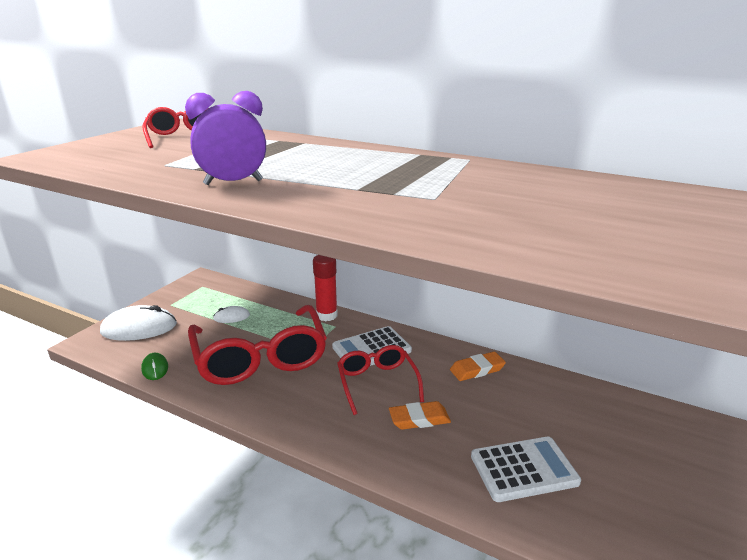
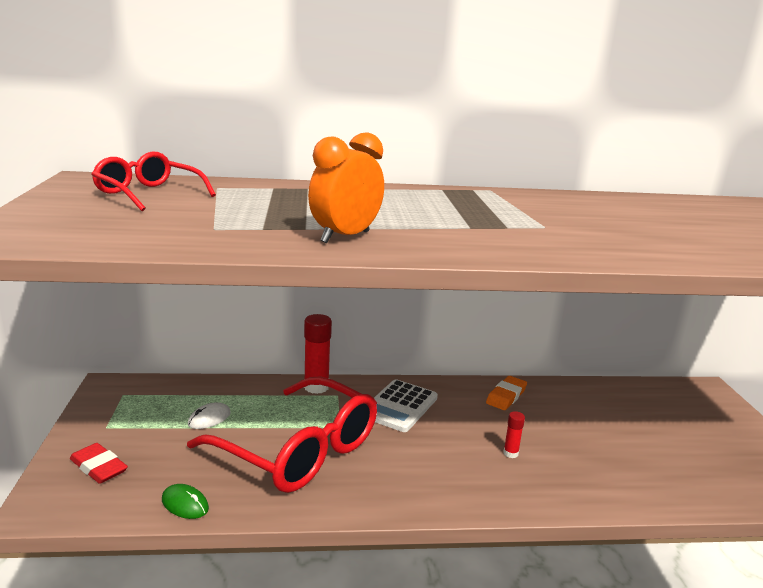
camera: 35 degrees left, 5 degrees down
white mouse [100,305,177,341] -> red eraser [70,443,128,484]
purple clock [185,91,266,185] -> orange clock [308,132,384,243]
red glasses [337,345,424,415] -> none
orange eraser [389,401,451,430] -> red glue stick [503,411,525,458]
white calculator [471,437,581,502] -> none

